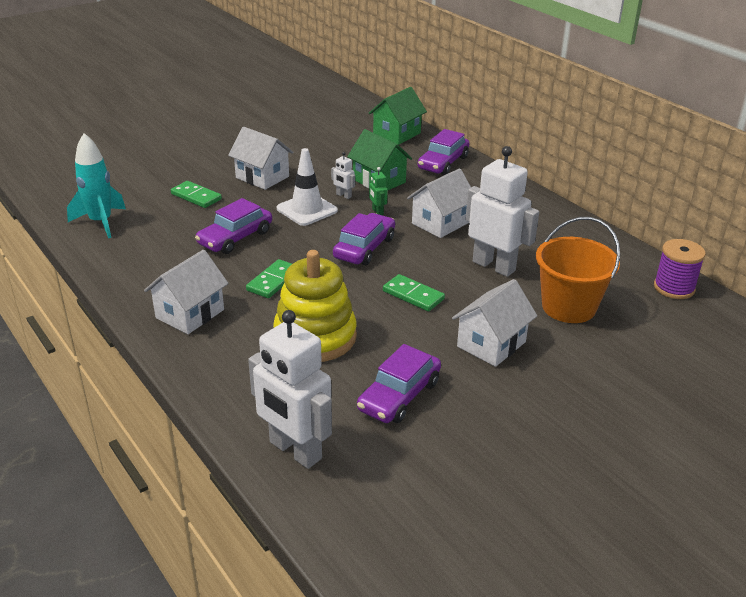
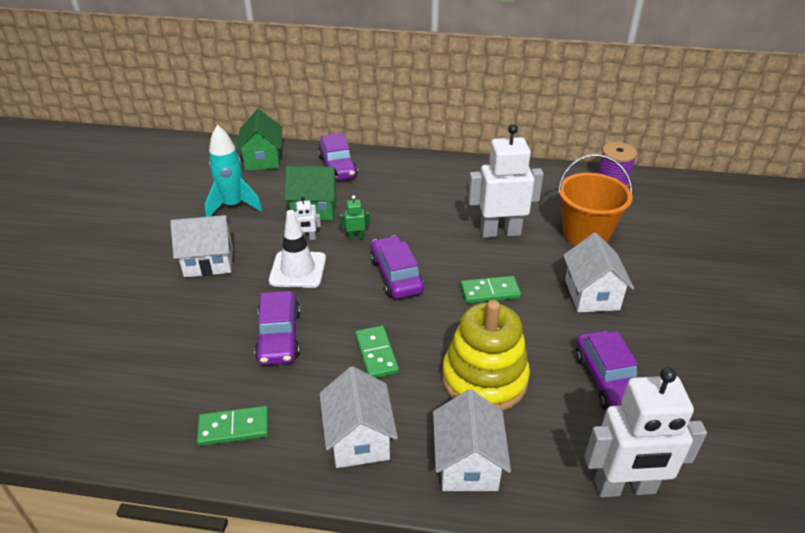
camera: 45 degrees left, 5 degrees up
turquoise rocket [67,133,126,238] -> turquoise rocket moved to [205,125,262,217]
green domino [171,181,222,208] -> green domino moved to [197,406,269,446]
green robot [369,167,388,215] -> green robot turned 150 degrees clockwise [340,195,370,240]
white house [407,168,471,238] -> white house moved to [433,389,511,491]

